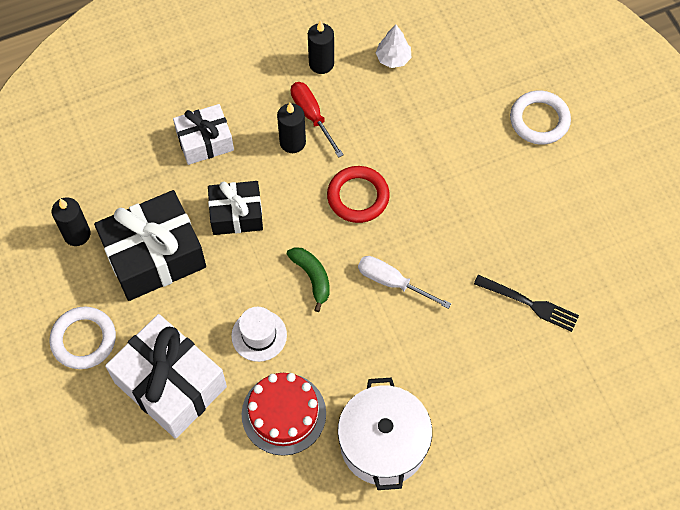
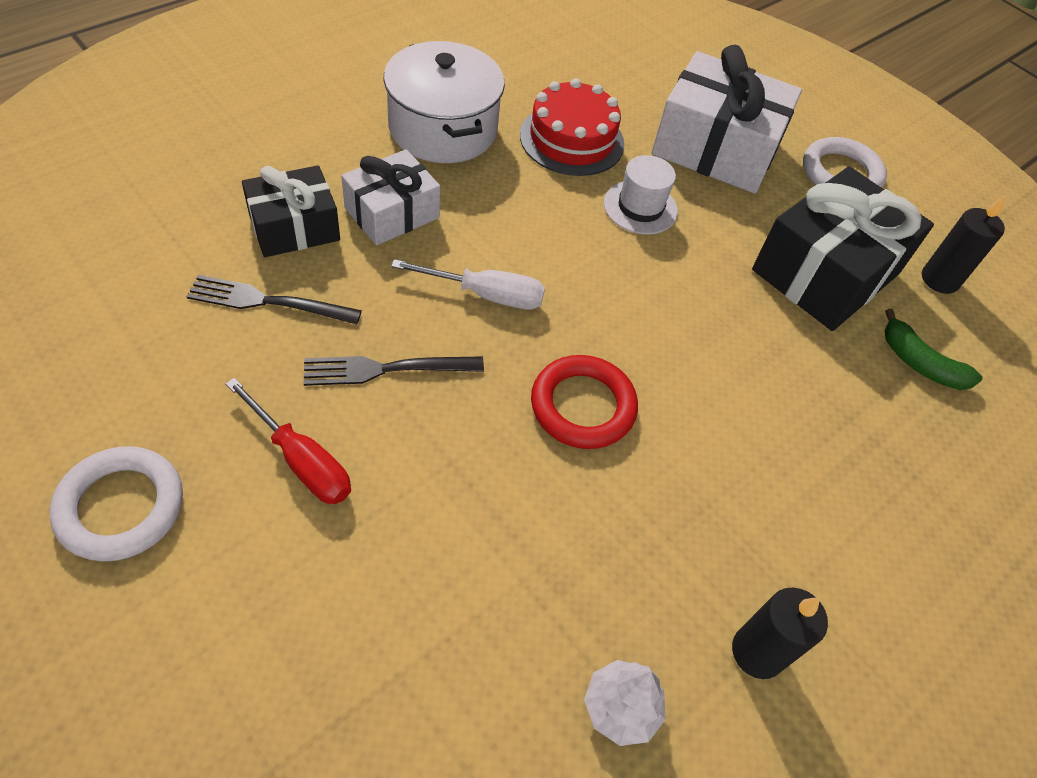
camera: 155 degrees right, 10 degrees down
white gift [173,104,234,165] -> white gift moved to [341,149,440,245]
black gift [208,181,263,235] -> black gift moved to [242,165,340,257]
black candle [277,103,306,153] -> none
green banana [287,247,330,312] -> green banana moved to [884,309,982,390]
red screwdriver [291,82,344,158] -> red screwdriver moved to [225,378,351,504]
white ring [510,91,571,144] -> white ring moved to [50,446,183,562]
none -> black fork [303,356,484,386]

